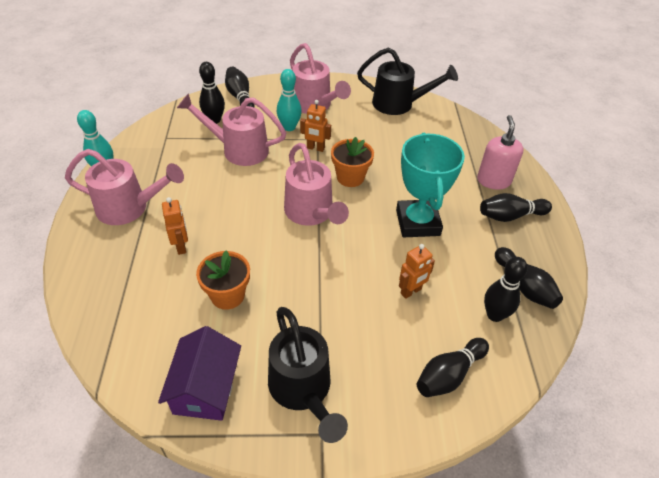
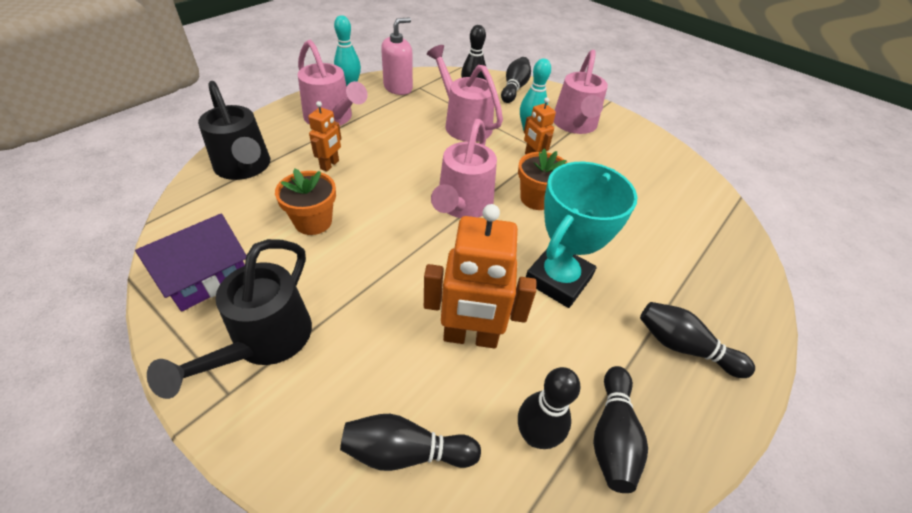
camera: 40 degrees right, 0 degrees up
black watering can [357,48,458,115] -> black watering can moved to [198,81,270,180]
orange robot [399,244,435,299] -> orange robot [424,204,536,349], size x1.85
pink soap dispenser [477,115,523,190] -> pink soap dispenser moved to [381,17,413,95]

